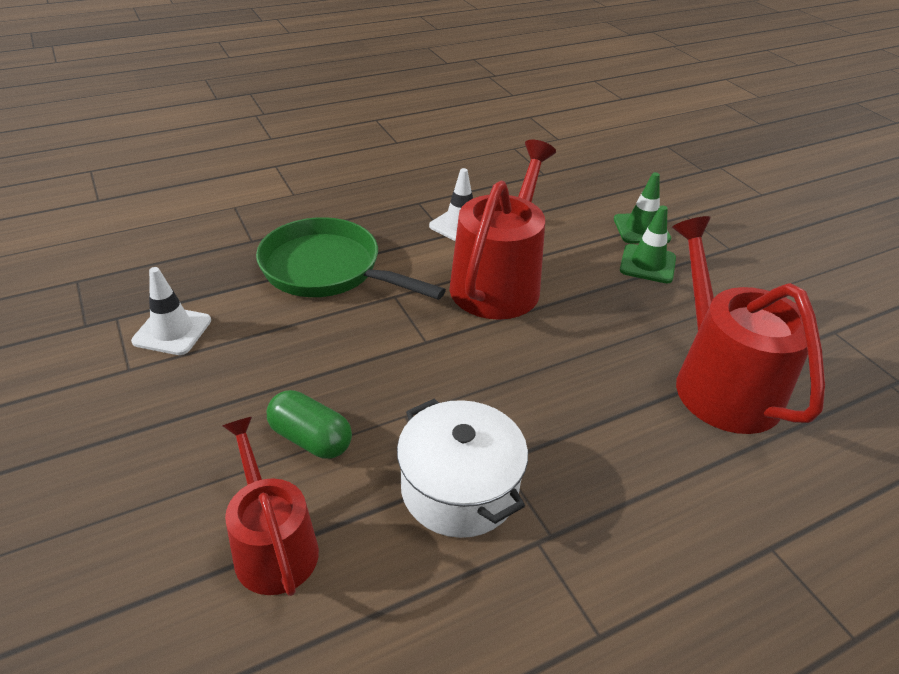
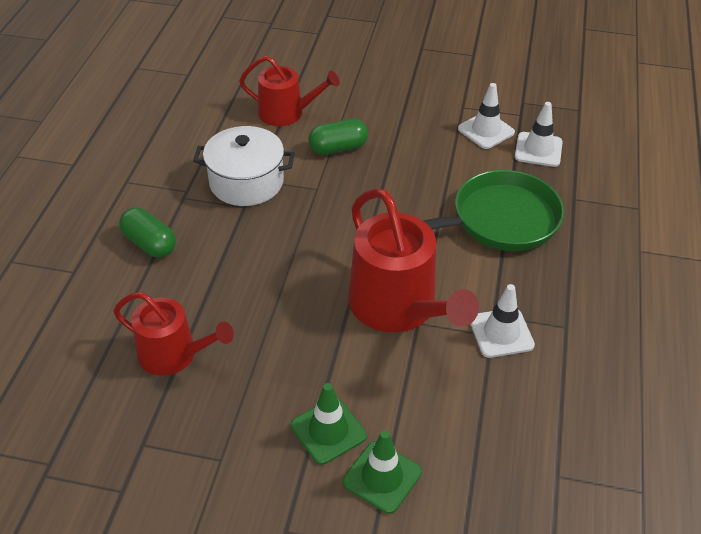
camera: 130 degrees right, 5 degrees up
red watering can [672,216,825,434] -> red watering can [113,292,234,376], size x0.62
none -> green capsule [119,208,176,258]
none -> white traffic cone [515,102,563,167]

